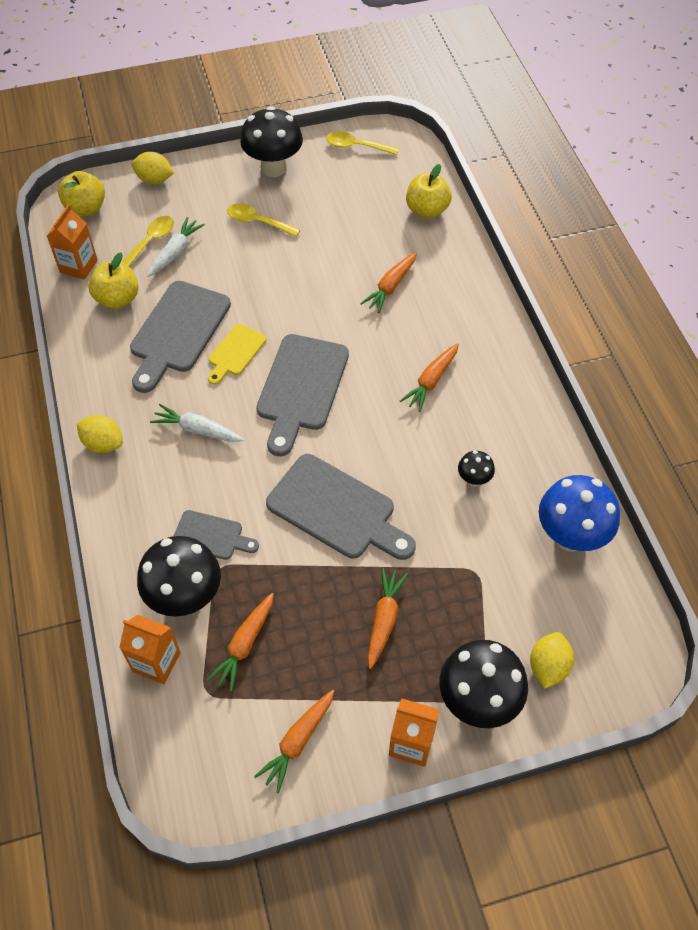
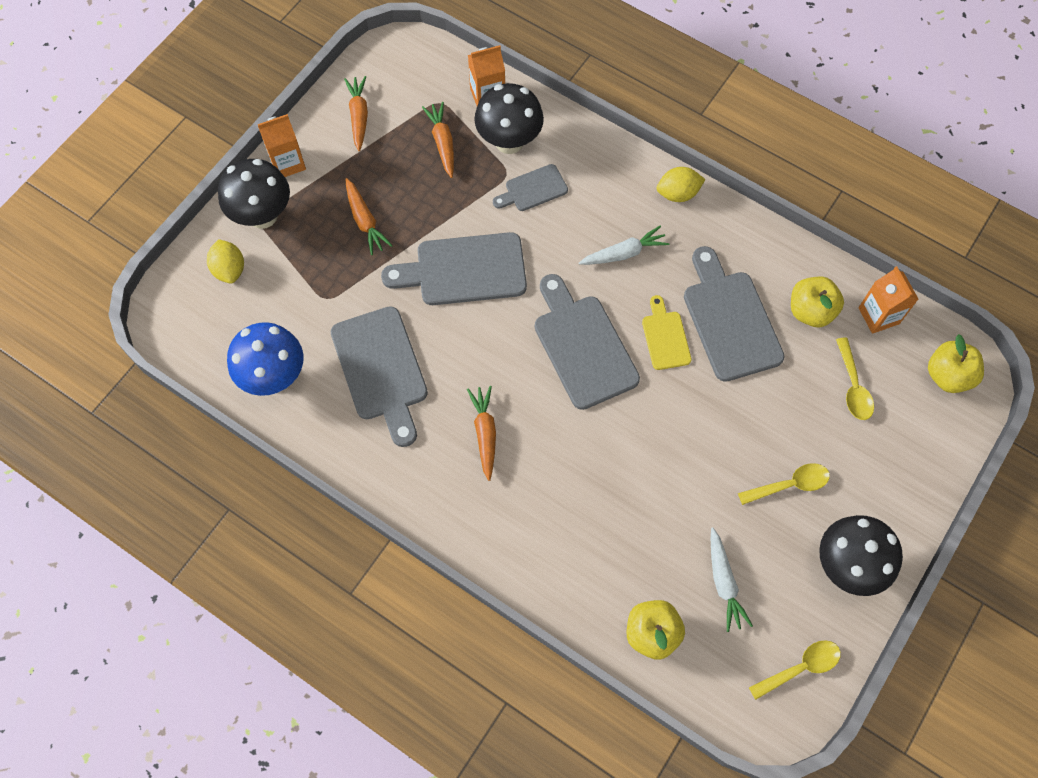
camera: 140 degrees right, 10 degrees up
yellow lemon [132,152,174,184] -> none
white carrot [147,217,205,277] -> white carrot moved to [711,528,753,632]
orange carrot [360,252,417,313] -> none
black mushroom [458,451,495,487] -> grey cutting board [331,306,428,447]

